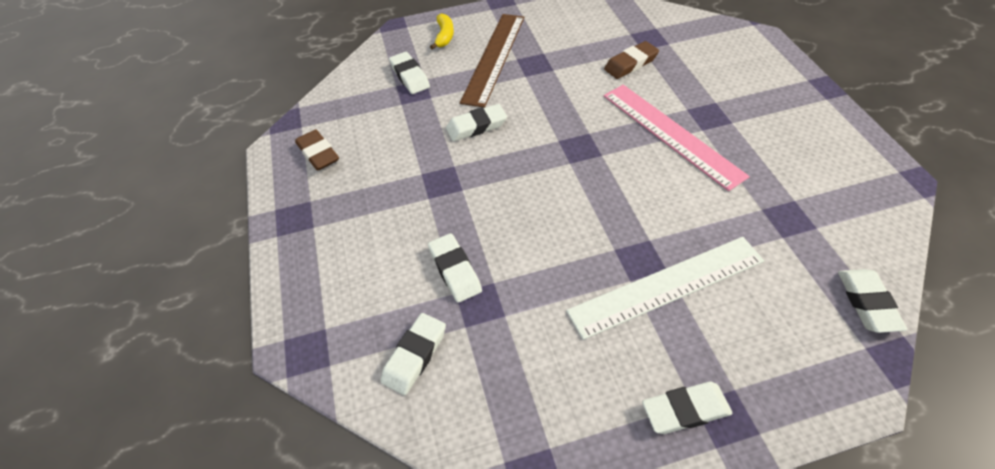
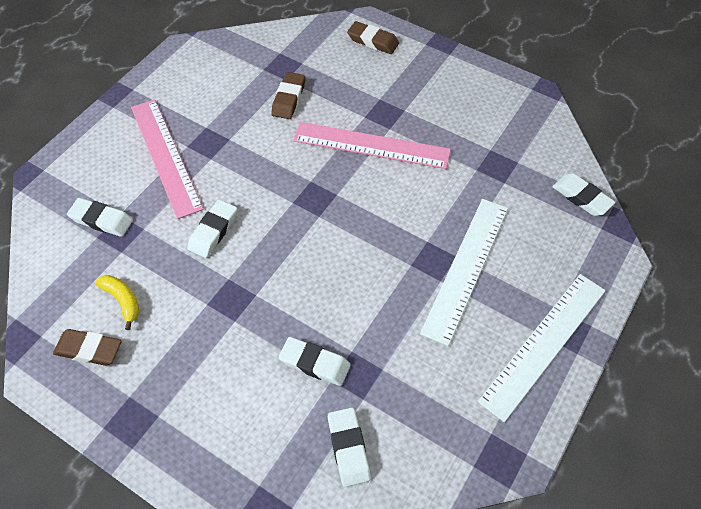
camera: 45 degrees left, 5 degrees up
yellow banana [430,13,454,50] -> yellow banana moved to [95,275,139,330]
brown ruler [460,14,524,108] -> pink ruler [131,99,204,219]
white eraser [642,382,732,434] -> white ruler [478,274,606,422]
none -> brown eraser [347,21,399,54]

